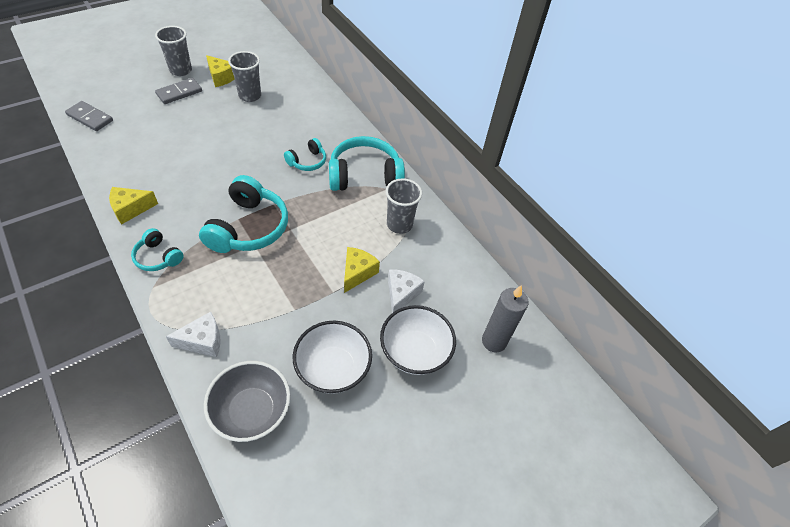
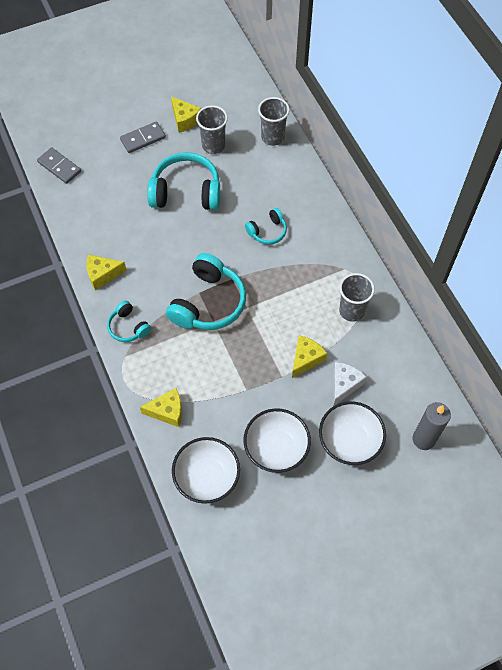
camera: 15 degrees right, 10 degrees up
grey cup [155,26,192,76] -> grey cup moved to [258,97,290,146]
white cheese [166,312,221,357] -> yellow cheese [140,388,182,427]
grey bowl [204,361,290,442] -> white bowl [172,437,240,504]
turquoise headphones [329,136,405,191] -> turquoise headphones moved to [147,152,220,210]

